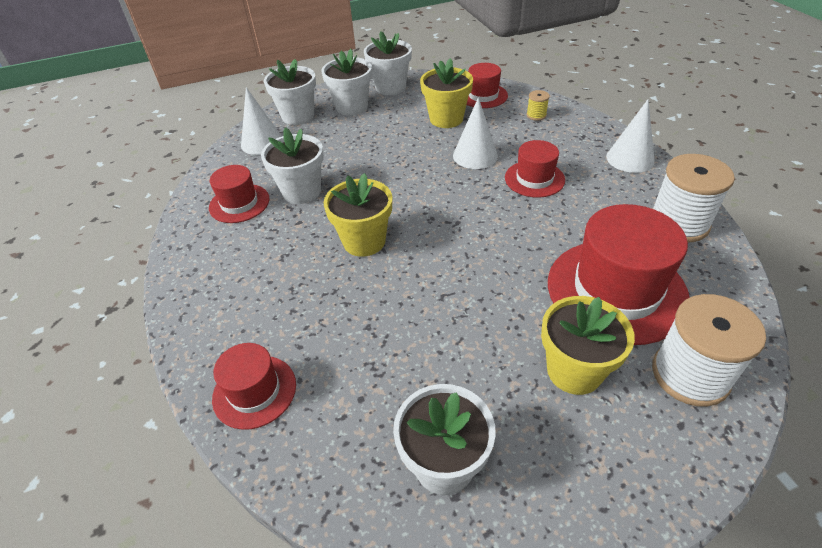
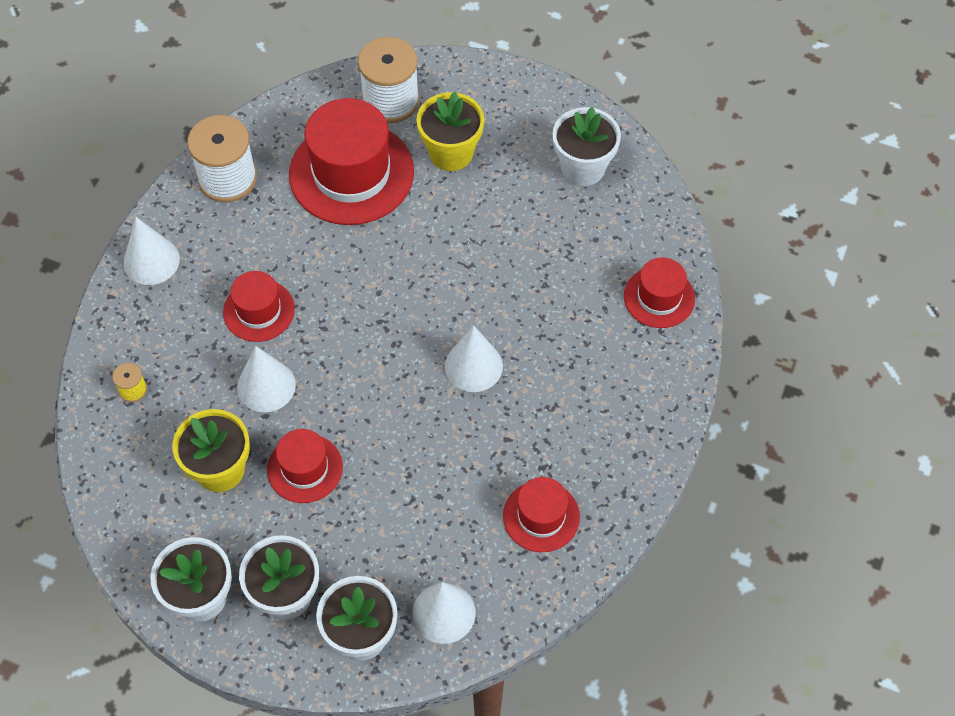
camera: 140 degrees left, 15 degrees up
white flower pot [261,127,324,204] -> none
yellow flower pot [324,173,392,257] -> white cone [445,325,503,392]
red hat [467,63,508,108] -> red hat moved to [267,429,343,503]

